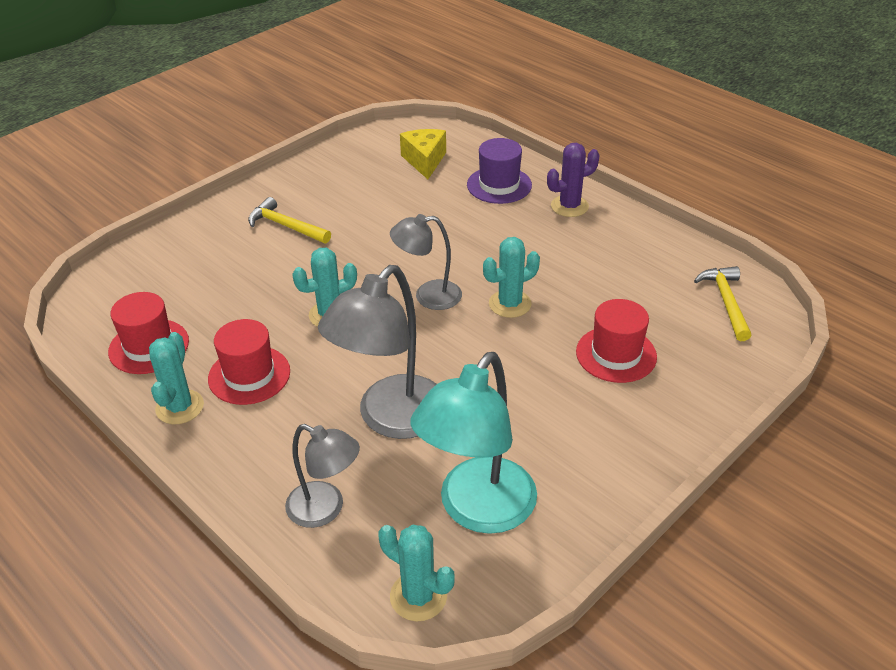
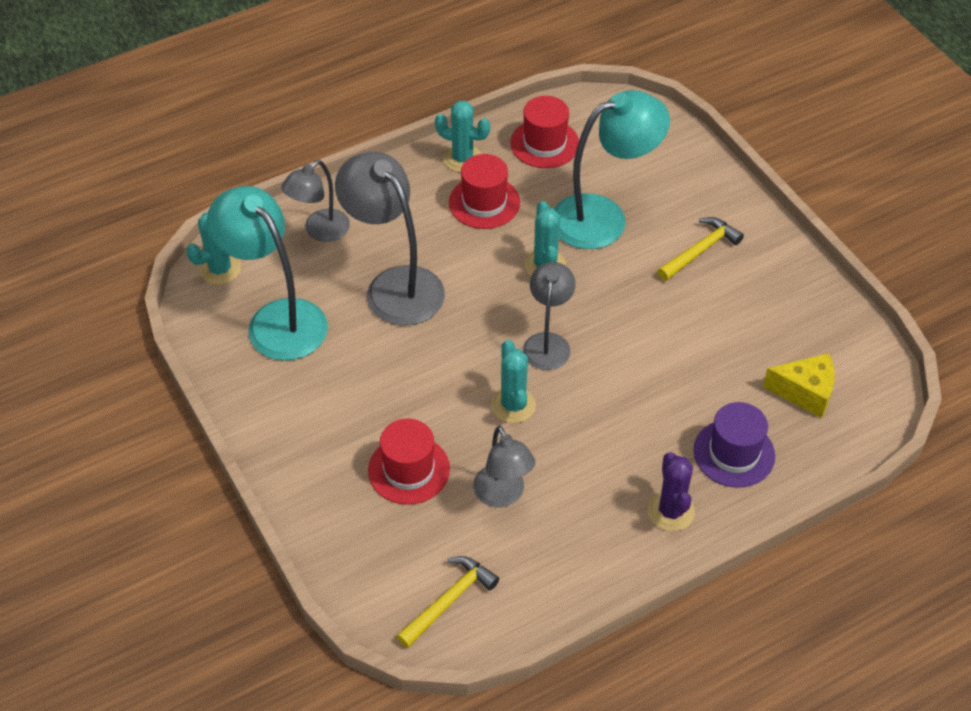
camera: 105 degrees right, 10 degrees up
yellow hammer [694,266,752,341] -> yellow hammer turned 60 degrees counterclockwise [396,556,499,648]
none -> grey lamp [473,426,535,507]
none -> turquoise lamp [554,90,670,249]

